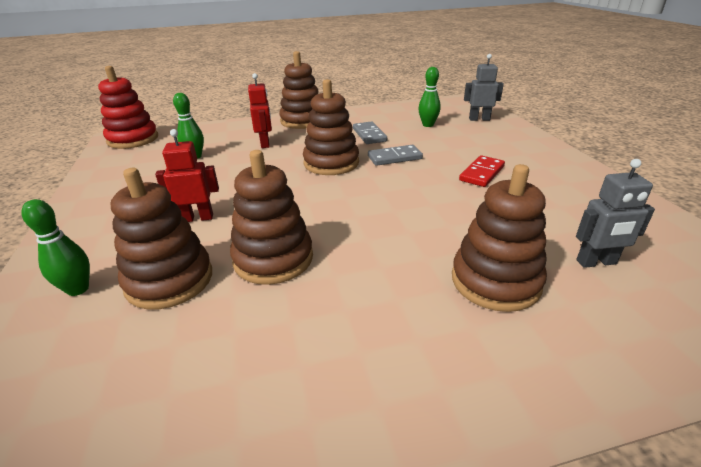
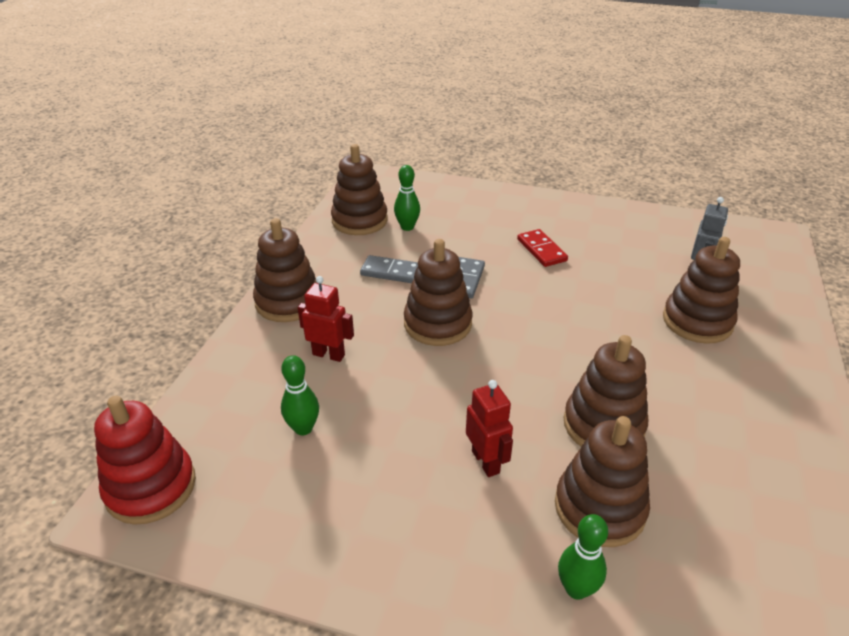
camera: 60 degrees left, 5 degrees up
red robot [155,129,219,222] -> red robot turned 135 degrees clockwise [466,380,513,477]
grey robot [464,54,504,121] -> none
none -> brown stacking toy [331,144,388,235]

